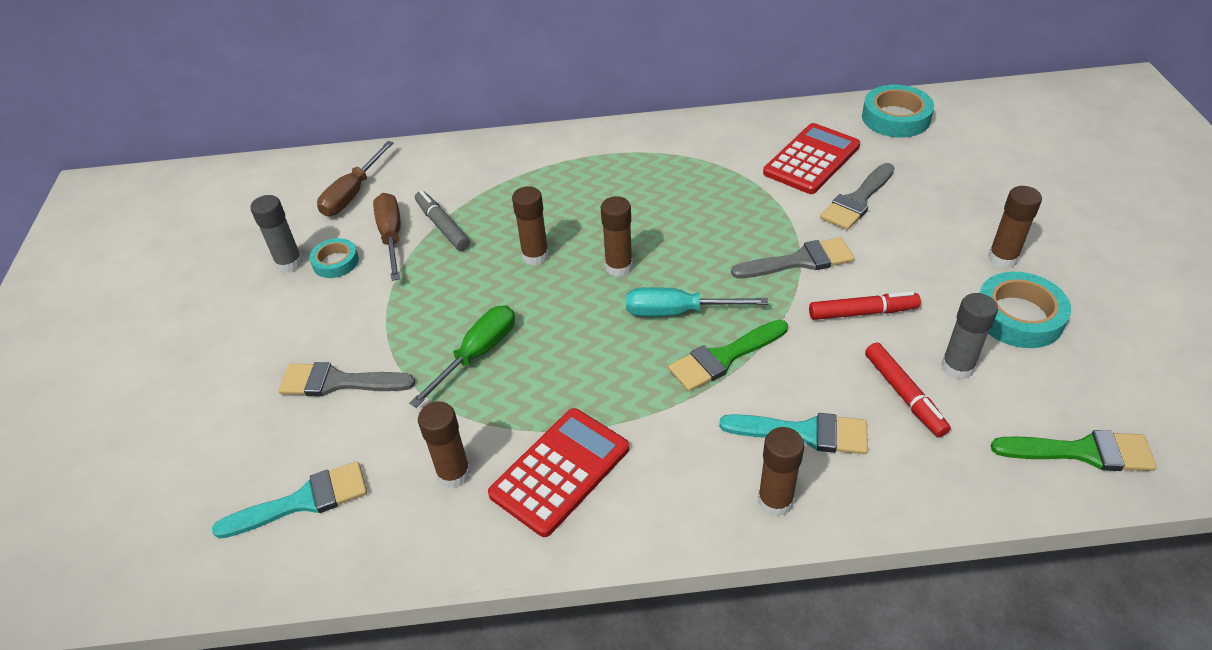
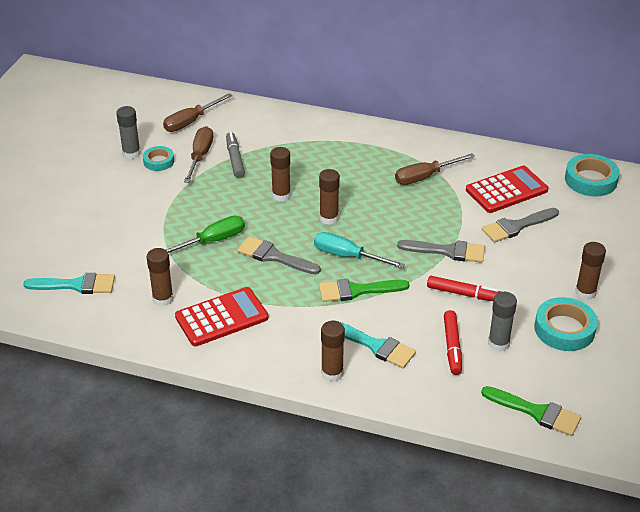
camera: 20 degrees right, 5 degrees down
grey brush [278,362,415,396] -> grey brush moved to [237,236,321,274]
none -> brown screwdriver [395,153,475,185]

